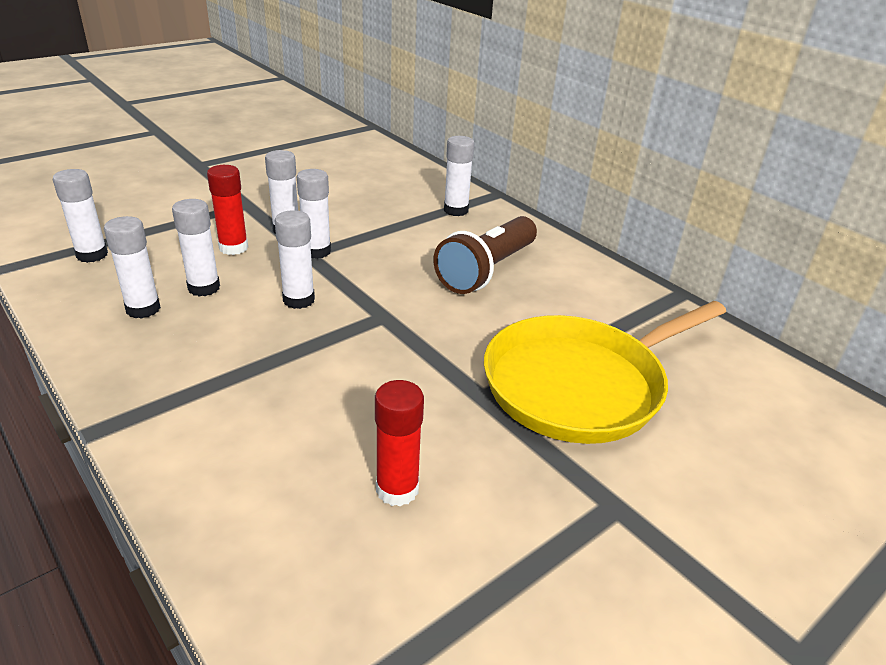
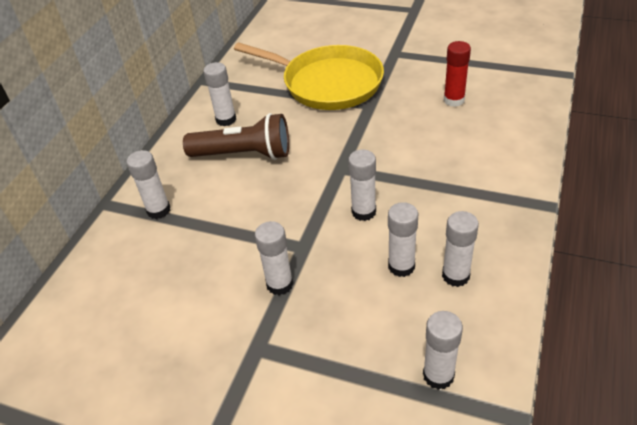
camera: 115 degrees left, 10 degrees up
red glue stick [207,165,248,255] -> none
white glue stick [297,169,331,259] -> white glue stick moved to [203,62,236,126]

